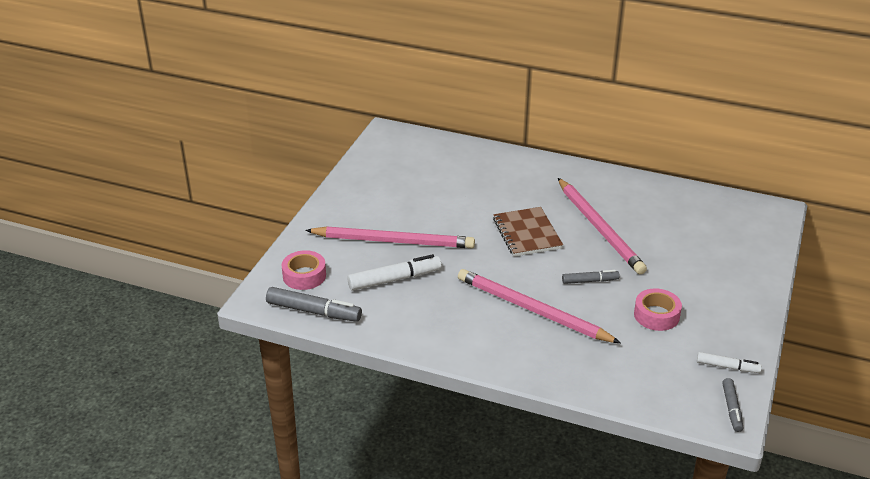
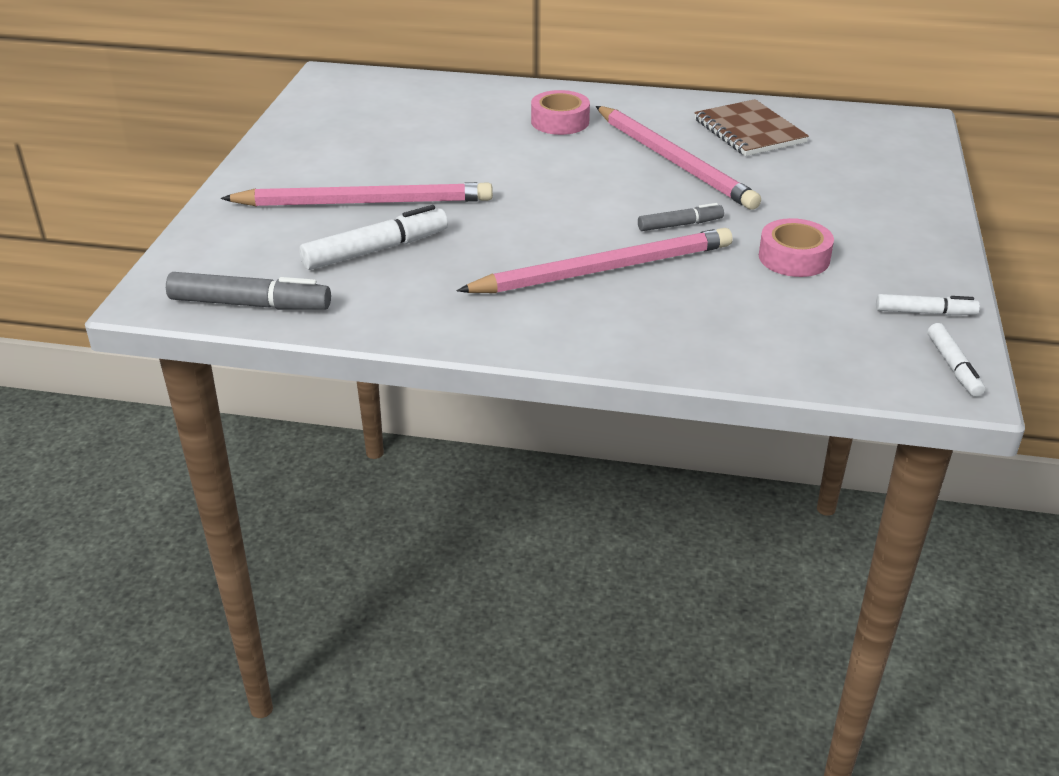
camera: 10 degrees left, 0 degrees up
pink tape [281,250,326,290] -> pink tape moved to [531,90,590,135]
pink pencil [458,269,621,343] -> pink pencil turned 135 degrees clockwise [456,228,733,293]
brown notebook [493,207,563,257] -> brown notebook moved to [694,99,809,156]
grey marker [722,378,743,432] -> white marker [928,323,985,397]

